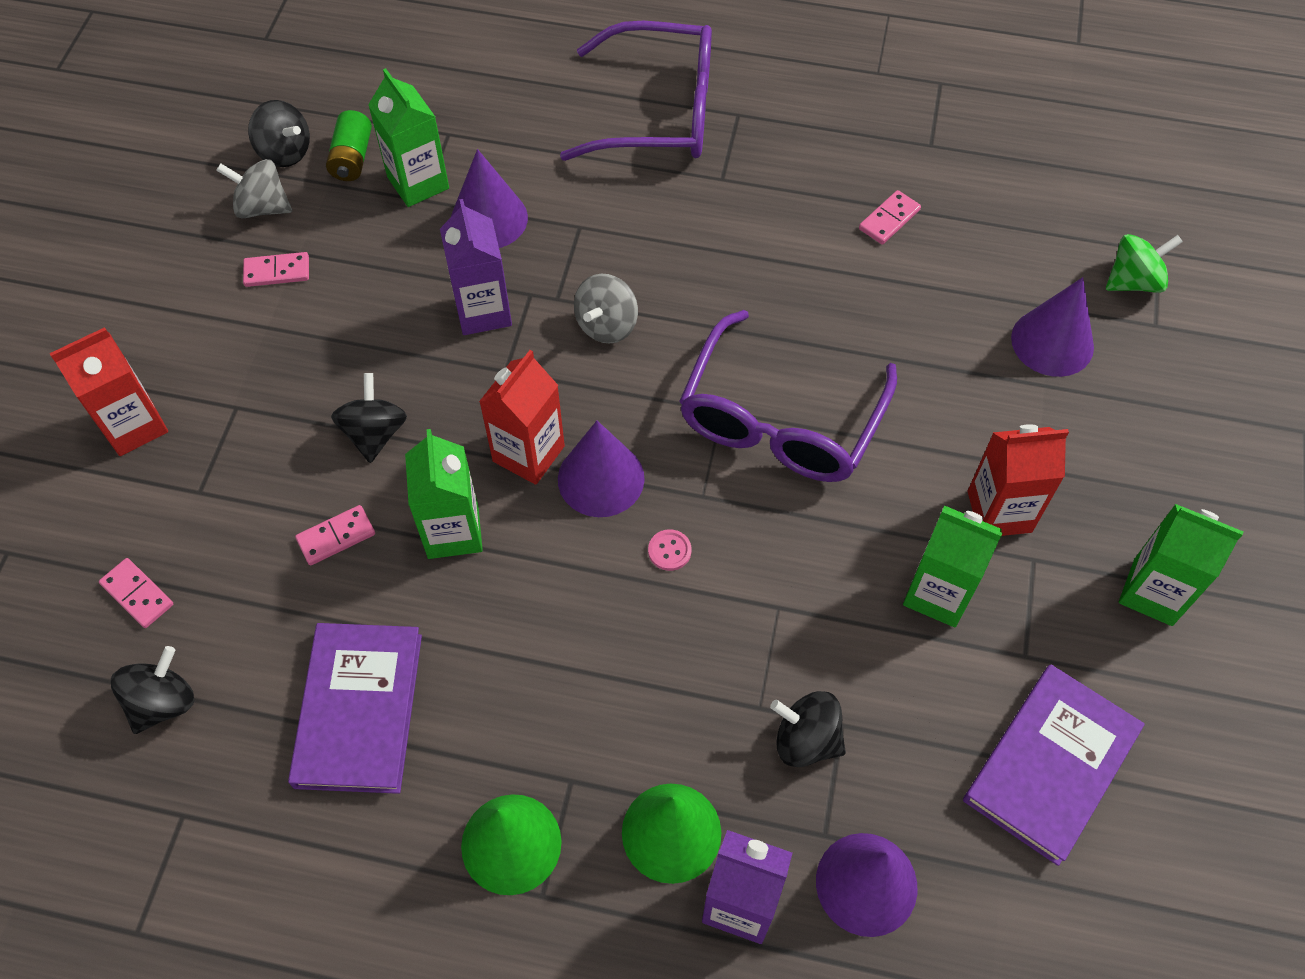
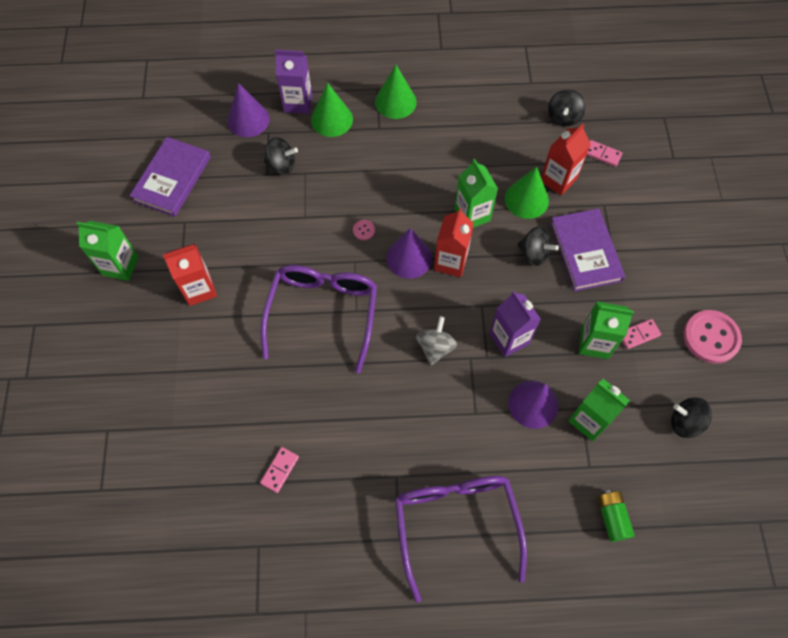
camera: 165 degrees right, 5 degrees up
red carton [50,327,168,456] -> red carton moved to [541,124,591,196]
grey spinning top [216,159,292,219] -> none
purple book [288,623,422,794] -> purple book moved to [550,208,625,291]
pink domino [295,505,375,565] -> green cone [505,166,549,219]
green battery [326,110,372,181] -> green battery moved to [597,490,635,542]
black spinning top [331,373,407,463] -> black spinning top turned 45 degrees counterclockwise [517,226,559,266]
purple glasses [560,21,712,161] -> purple glasses turned 90 degrees clockwise [395,476,527,603]
green carton [903,506,1002,627] -> green carton moved to [579,301,634,359]
purple cone [1011,277,1094,377] -> none
green spinning top [1106,234,1183,293] -> none
none -> pink button [684,310,742,364]

